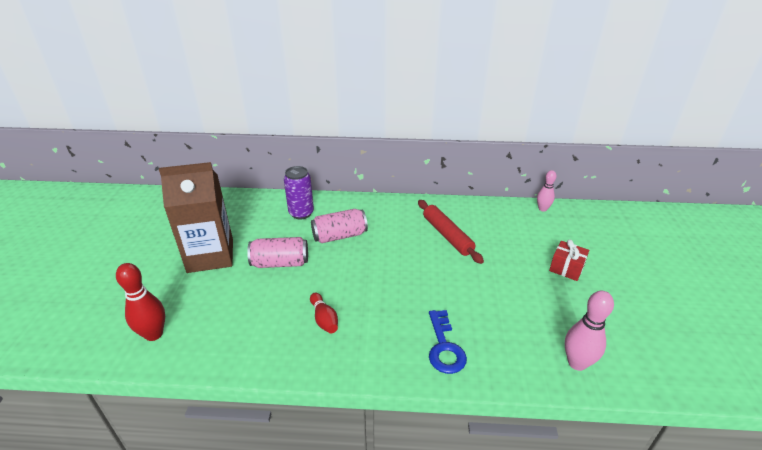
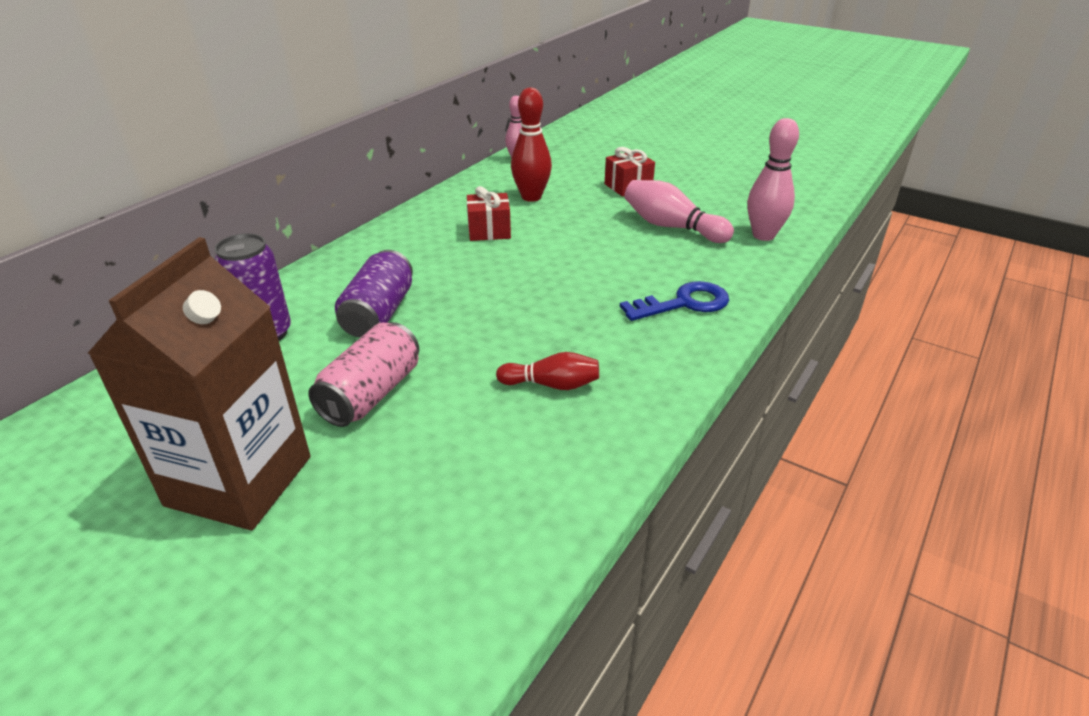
camera: 60 degrees left, 0 degrees up
red bowling pin [116,263,165,341] -> red bowling pin moved to [511,88,552,202]
pink can [311,209,368,243] -> purple can [335,250,413,338]
red rolling pin [418,200,484,264] -> red gift [467,186,511,241]
blue key [429,310,467,374] -> blue key turned 45 degrees counterclockwise [620,281,729,321]
none -> pink bowling pin [624,180,734,243]

